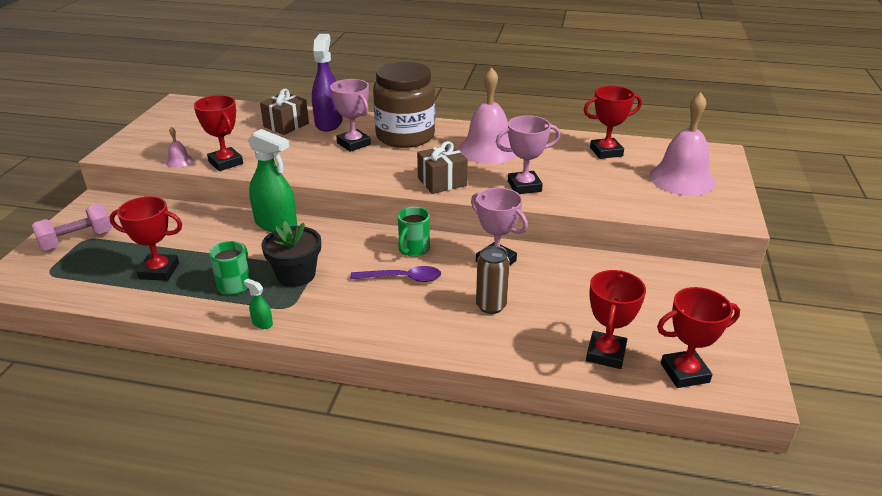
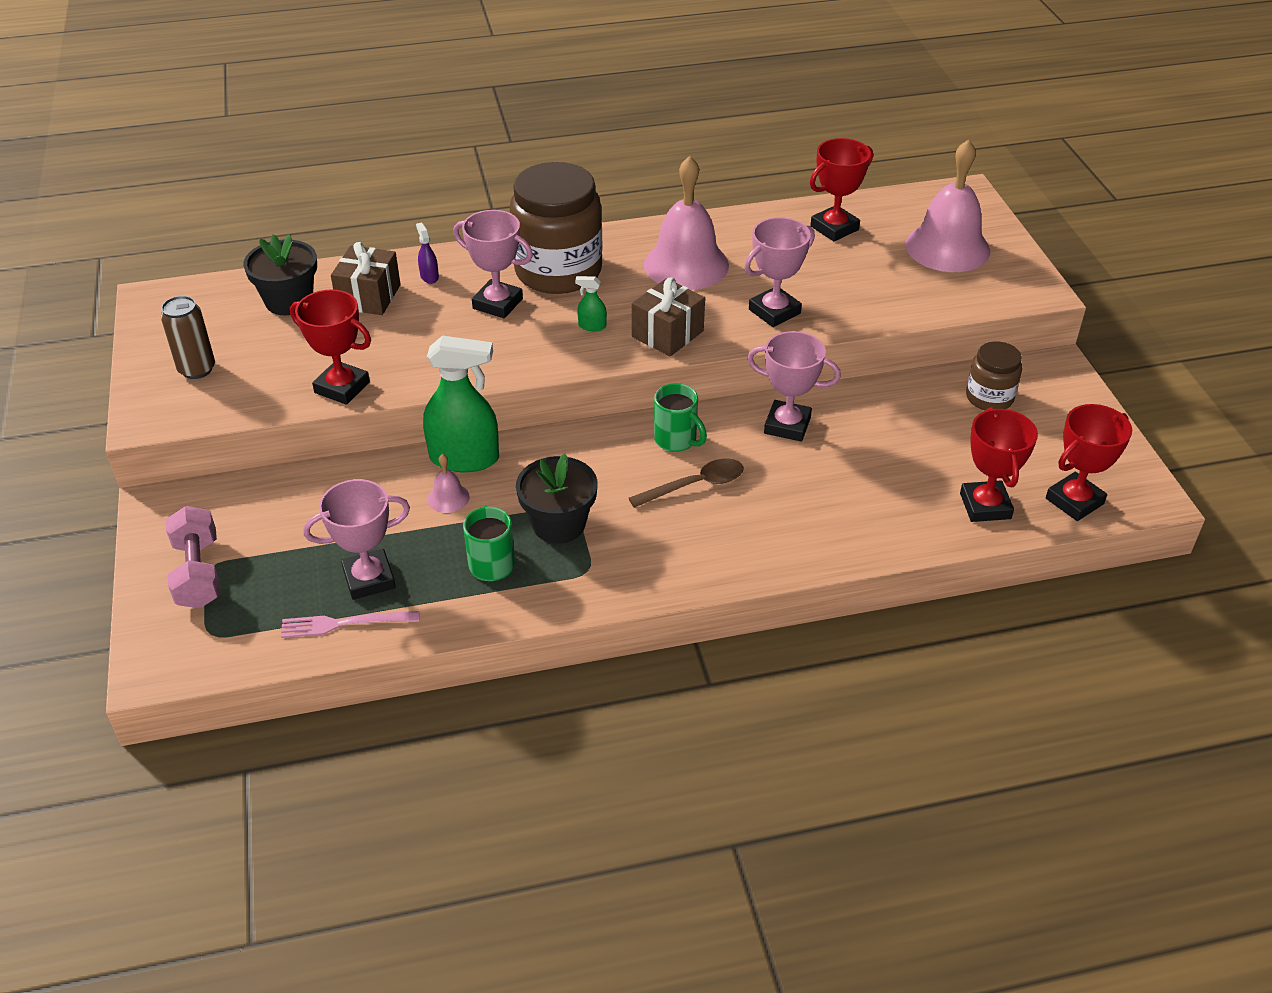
camera: 25 degrees left, 10 degrees up
pink dumbbell [32,204,112,250] -> pink dumbbell turned 45 degrees counterclockwise [166,506,221,609]
red trophy [109,196,182,281] -> pink trophy [303,479,410,600]
pink bell [166,127,193,168] -> pink bell moved to [427,454,470,513]
green spray bottle [244,279,273,329] -> green spray bottle moved to [575,276,607,331]
purple spray bottle [312,34,342,131] -> purple spray bottle [416,223,439,284], size x0.42
purple spoon [350,266,441,282] -> brown spoon [629,458,744,508]
green mug [398,207,430,257] -> green mug turned 45 degrees counterclockwise [654,383,707,452]
brown can [476,246,510,314] -> brown can moved to [161,296,215,379]
none -> black flower pot [243,234,317,315]
none -> pink fork [281,611,419,638]
none -> brown jar [966,341,1022,411]

